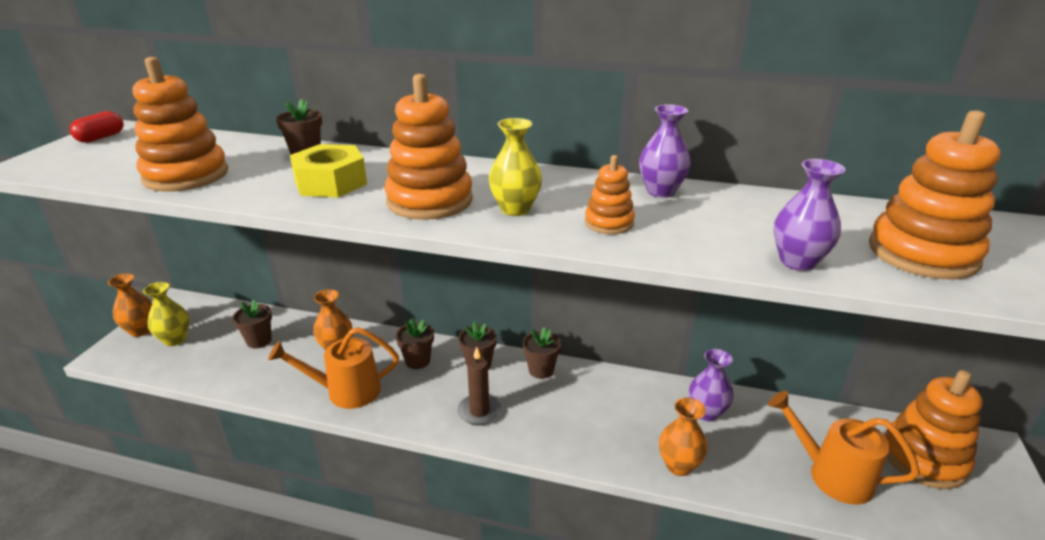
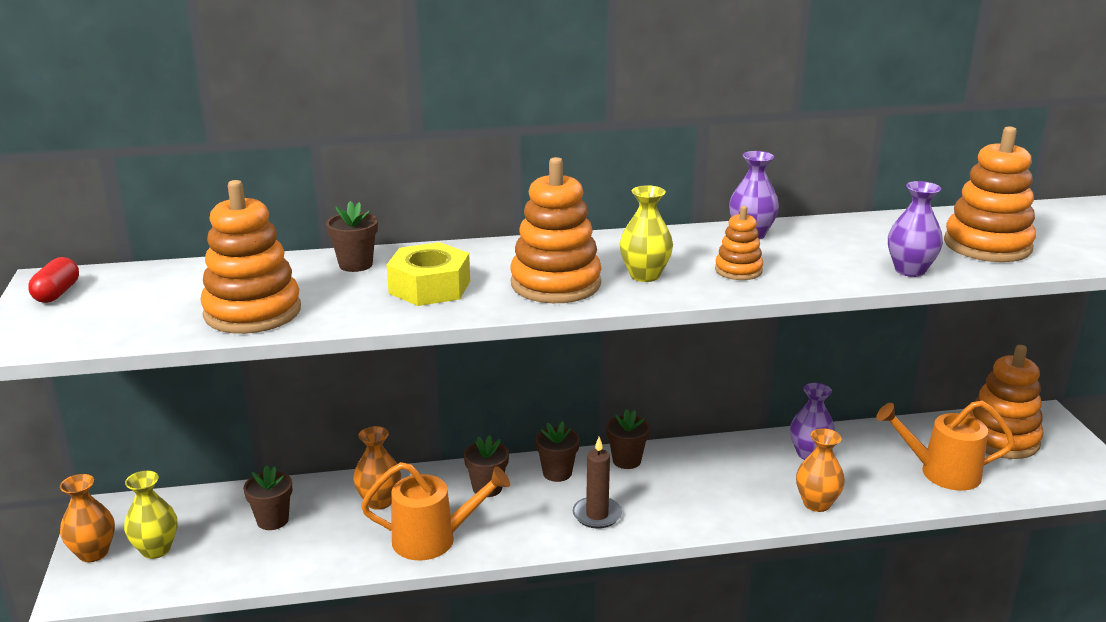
camera: 25 degrees left, 5 degrees down
orange watering can [268,327,399,409] -> orange watering can turned 150 degrees counterclockwise [361,462,510,560]

